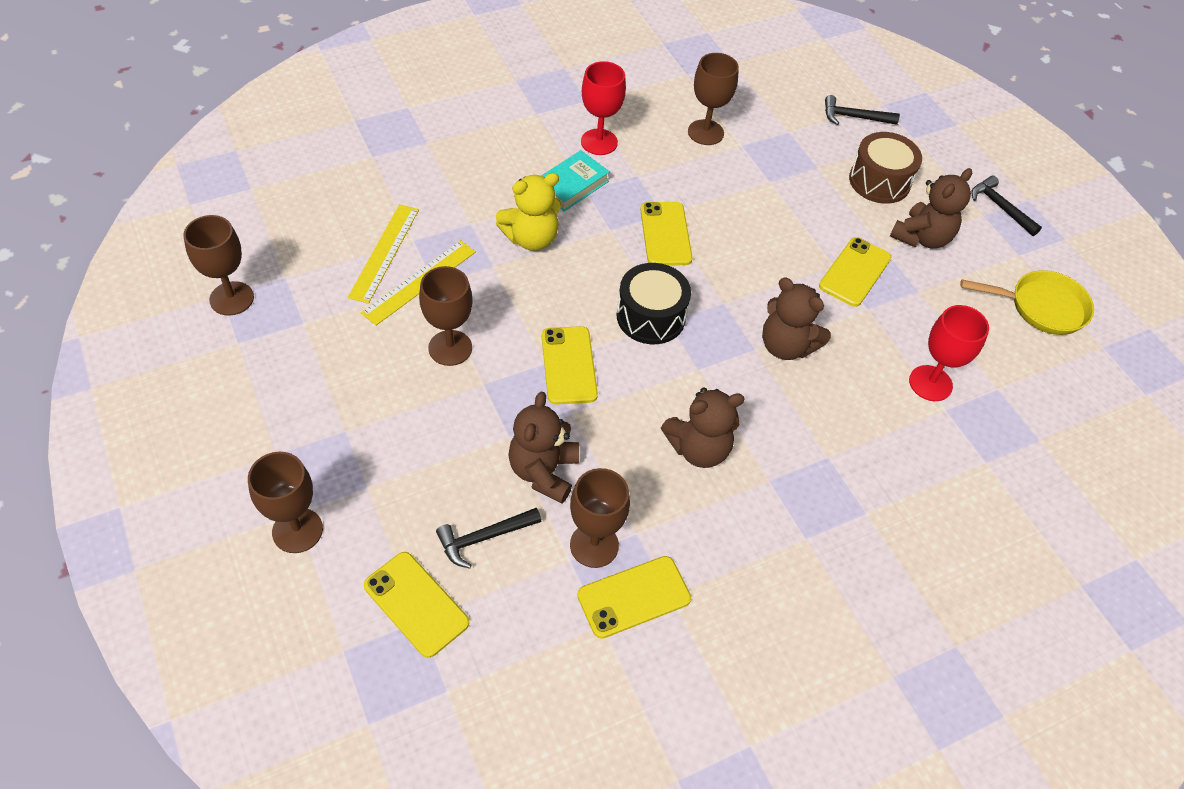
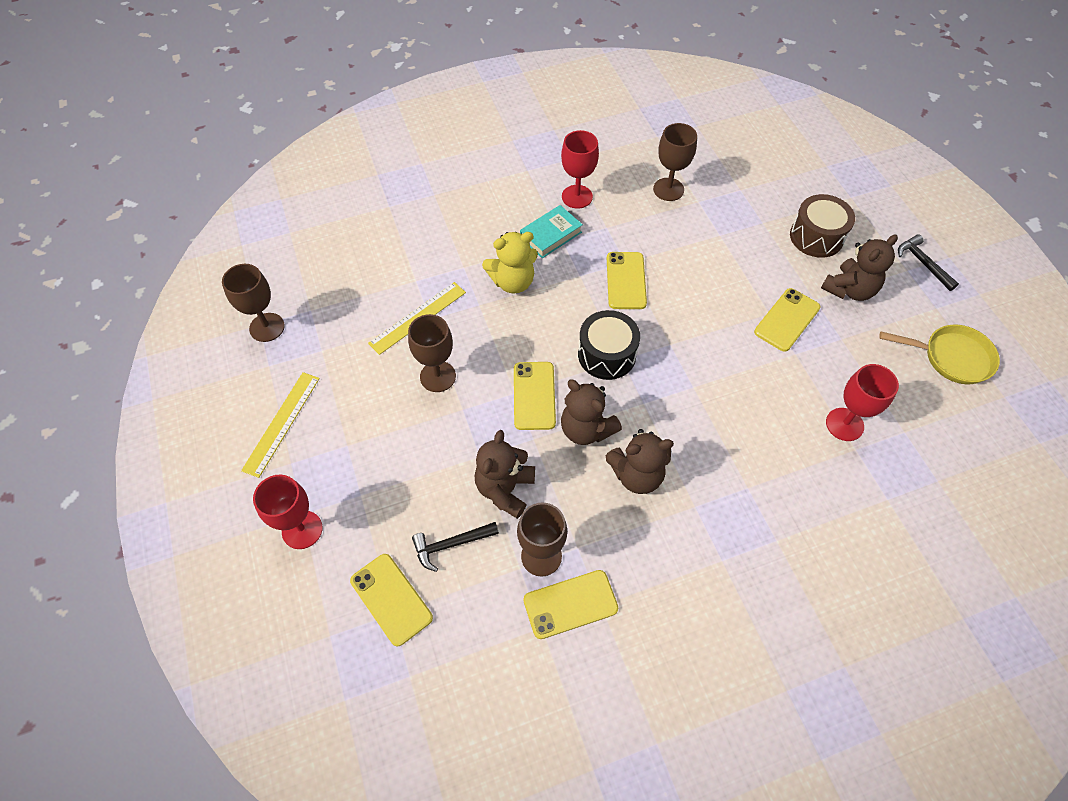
camera: 10 degrees right, 5 degrees up
brown goblet [248,452,323,553] -> red goblet [253,474,323,549]
yellow ruler [348,204,419,304] -> yellow ruler moved to [241,372,320,478]
brown teddy bear [762,277,831,360] -> brown teddy bear moved to [561,380,622,445]
black hammer [825,95,900,125] -> none

